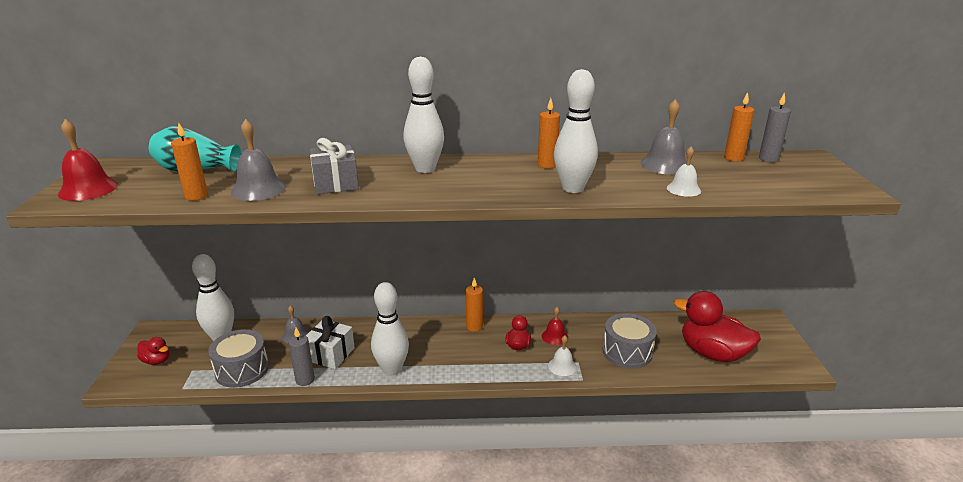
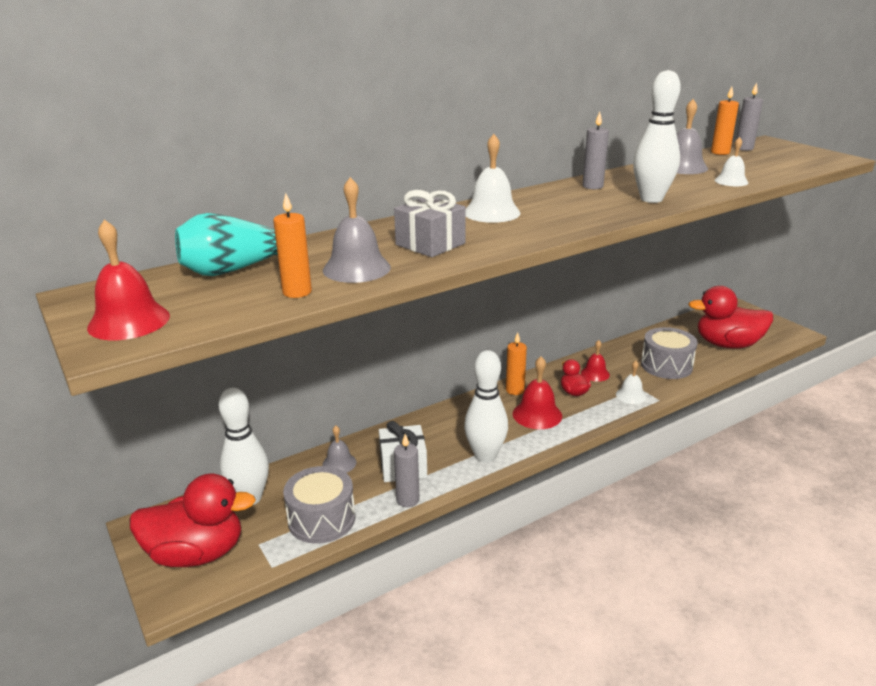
camera: 30 degrees left, 0 degrees up
red duck [137,337,169,365] -> red duck [130,473,256,567], size x2.14
white bowling pin [403,57,444,173] -> white bell [466,134,521,223]
orange candle [537,98,560,169] -> grey candle [583,112,609,189]
none -> red bell [513,356,562,429]

